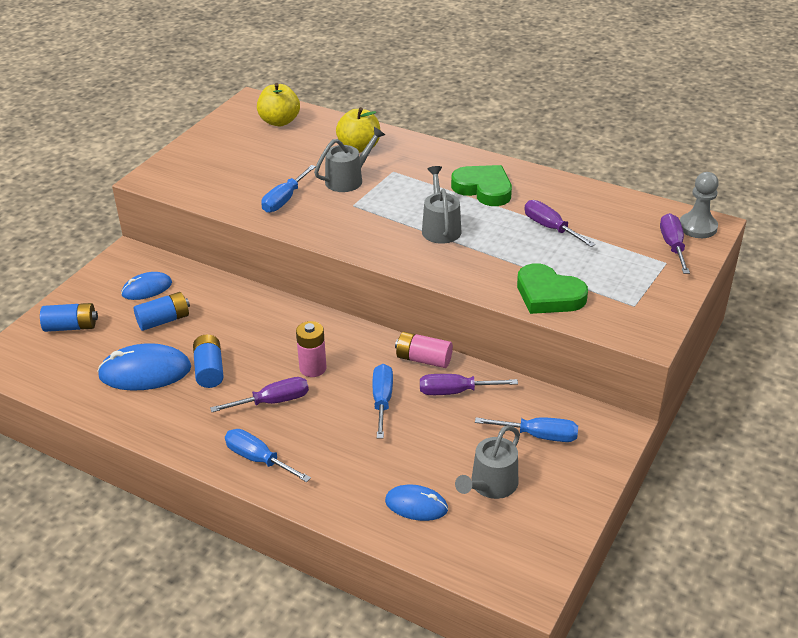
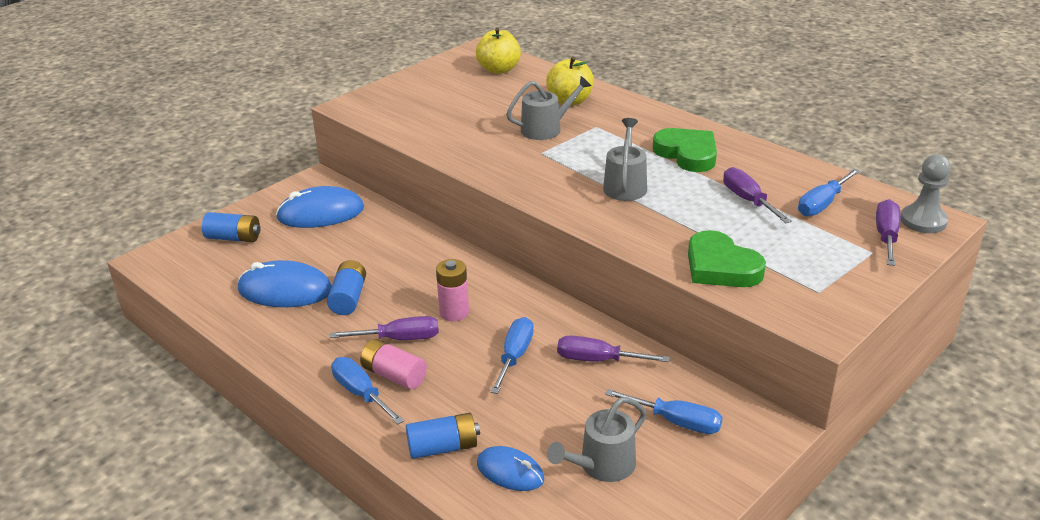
camera: 15 degrees right, 5 degrees down
blue mouse [121,272,172,300] -> blue mouse [276,186,364,228], size x1.62
blue battery [134,292,190,331] -> blue battery moved to [406,413,480,459]
blue screwdriver [261,165,316,213] -> blue screwdriver moved to [798,168,860,216]
pink battery [395,332,453,368] -> pink battery moved to [360,339,427,389]

